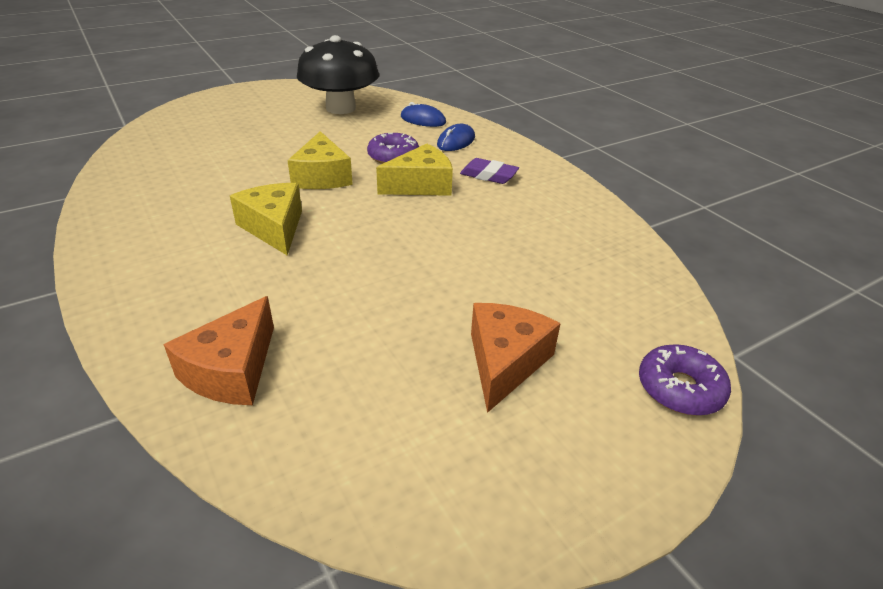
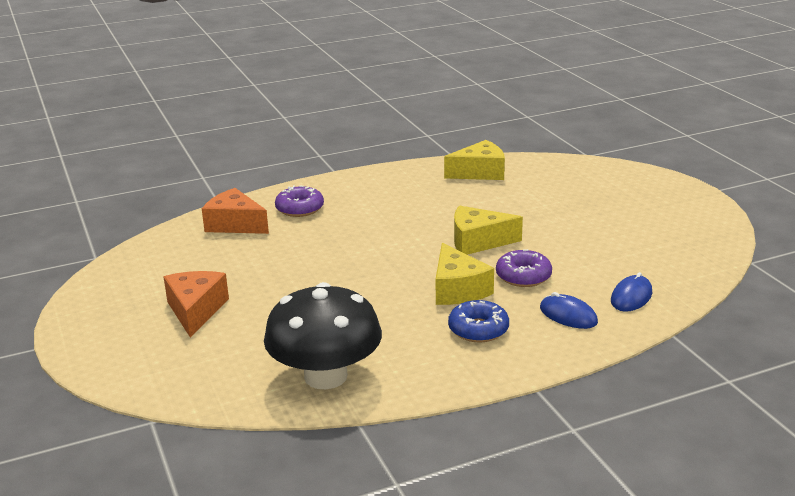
camera: 100 degrees right, 10 degrees down
yellow cheese [230,183,302,255] -> yellow cheese moved to [444,140,505,180]
black mushroom [297,35,379,114] -> black mushroom moved to [264,282,382,389]
purple eraser [460,158,519,184] -> blue donut [448,300,509,342]
orange cheese [471,303,561,413] -> orange cheese turned 120 degrees counterclockwise [164,271,229,337]
purple donut [639,344,731,416] -> purple donut moved to [275,185,324,217]

